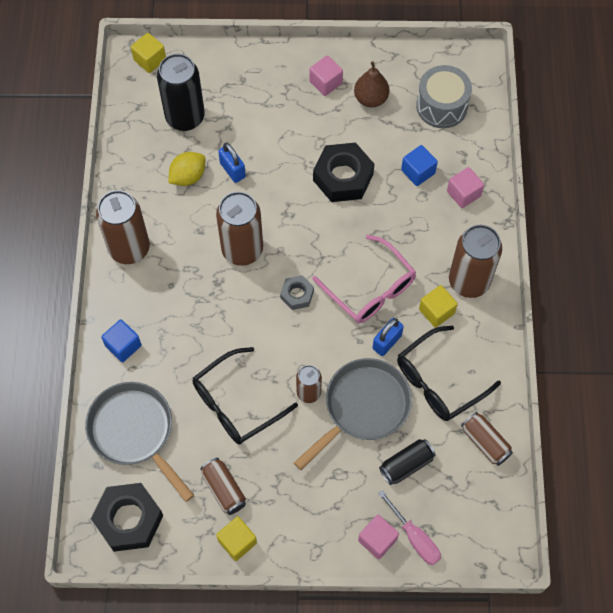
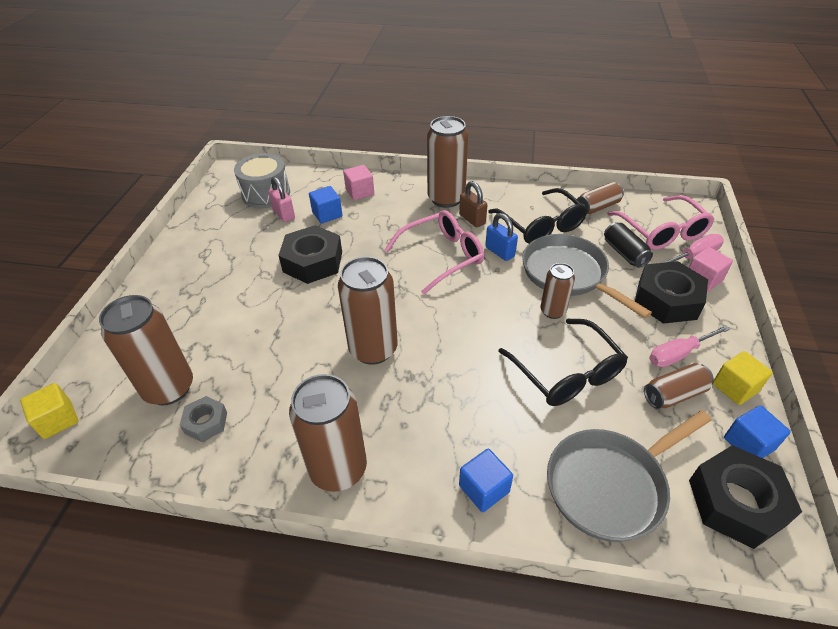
camera: 80 degrees left, 20 degrees down
black can [157,54,205,131] -> brown can [99,295,193,406]
yellow lemon [168,152,205,186] -> none
blue padlock [218,143,246,183] -> none
grey nut [280,275,314,310] -> grey nut moved to [180,396,227,442]
pink cube [309,55,343,96] -> none
brown pear [354,61,390,107] -> none
yellow cube [419,285,458,328] -> brown padlock [459,181,487,227]
none -> pink padlock [268,177,295,222]
none -> pink glasses [607,195,714,250]
none -> black nut [635,261,708,324]
none -> pink screwdriver [649,325,730,367]
none -> blue cube [724,405,791,458]

